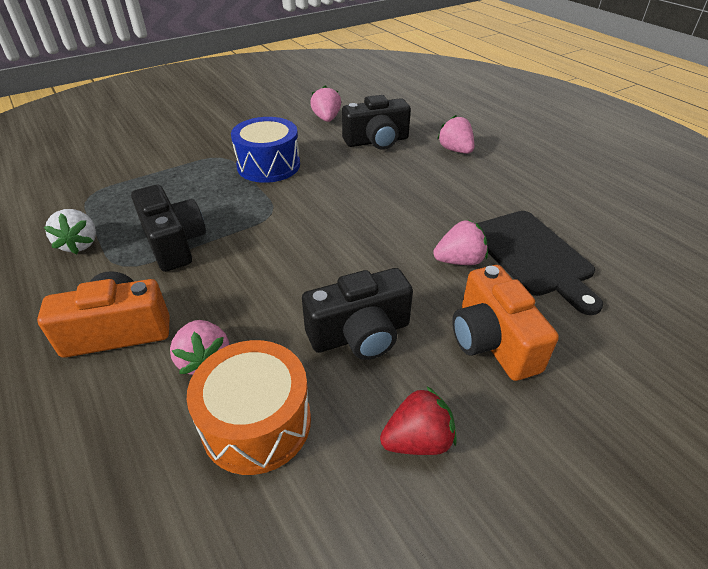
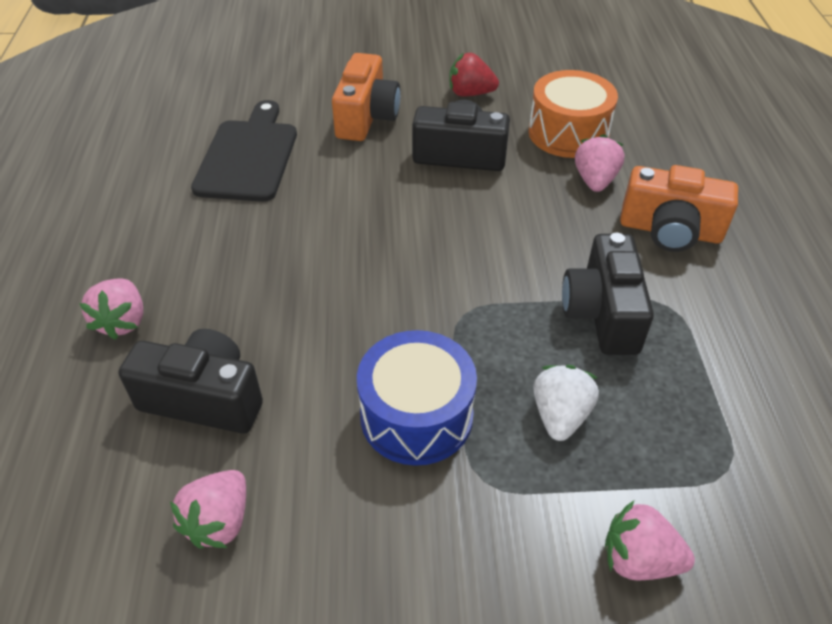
camera: 150 degrees left, 5 degrees up
white strawberry [44,209,96,254] -> white strawberry moved to [533,365,599,441]
pink strawberry [433,220,488,265] -> pink strawberry moved to [605,501,695,580]

